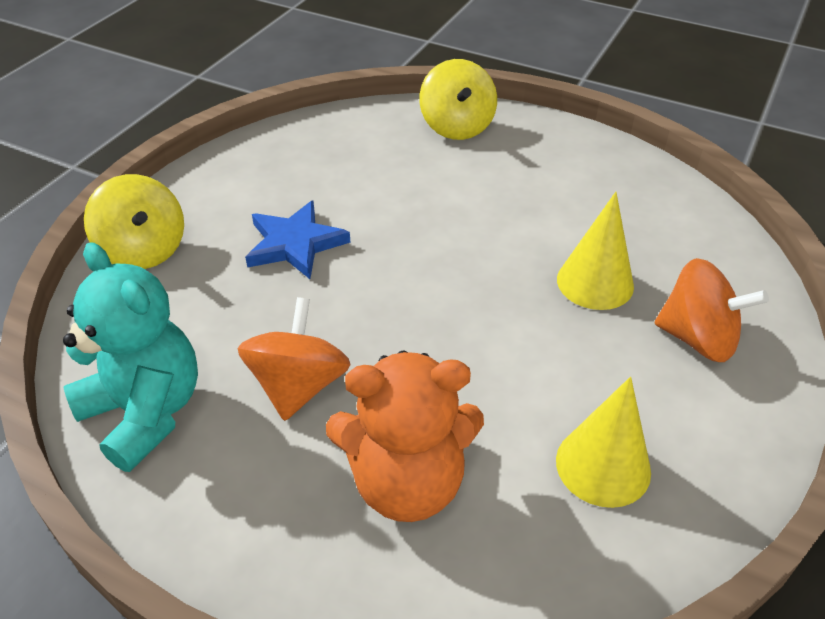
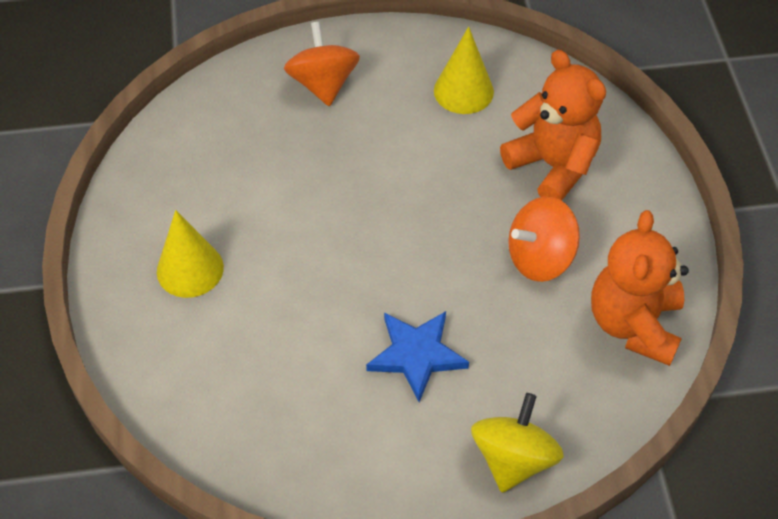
camera: 125 degrees left, 10 degrees up
turquoise teddy bear [63,242,198,472] -> orange teddy bear [591,210,689,366]
yellow spinning top [419,59,497,140] -> none
yellow cone [557,192,634,310] -> yellow cone moved to [157,210,224,298]

